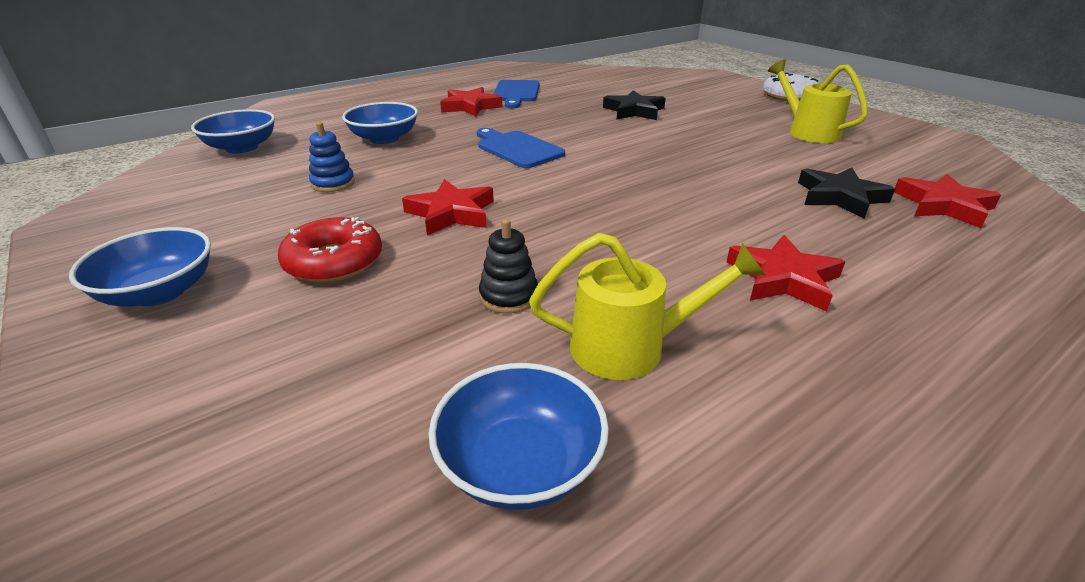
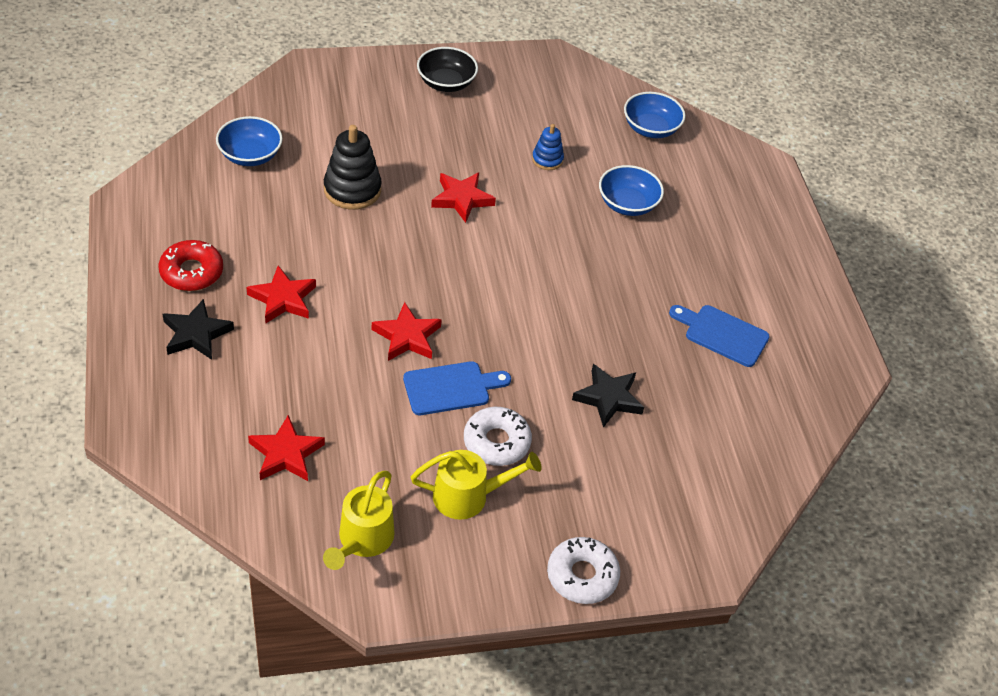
camera: 110 degrees right, 15 degrees up
blue bowl [69,227,211,306] -> black bowl [417,47,478,92]
red donut [278,217,382,283] -> red donut moved to [159,240,223,291]
red star [440,87,502,117] -> red star moved to [372,302,442,361]
blue cutting board [477,128,565,168] -> blue cutting board moved to [403,361,511,415]
black stacking toy [479,219,538,314] -> black stacking toy [324,125,382,210], size x1.75
yellow watering can [529,233,765,380] -> yellow watering can moved to [323,471,394,570]
black star [798,167,895,219] -> black star moved to [163,299,234,360]
none -> white donut [464,407,532,466]

